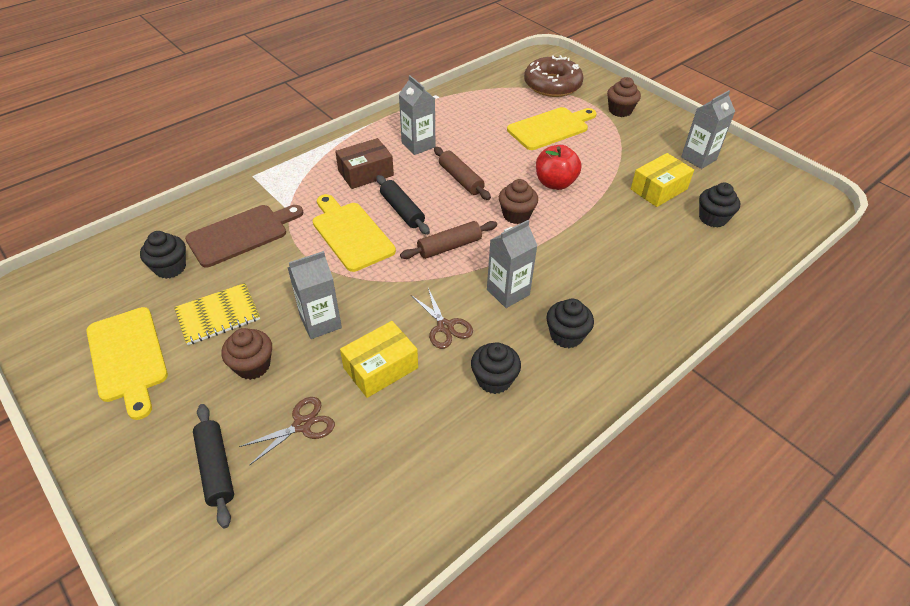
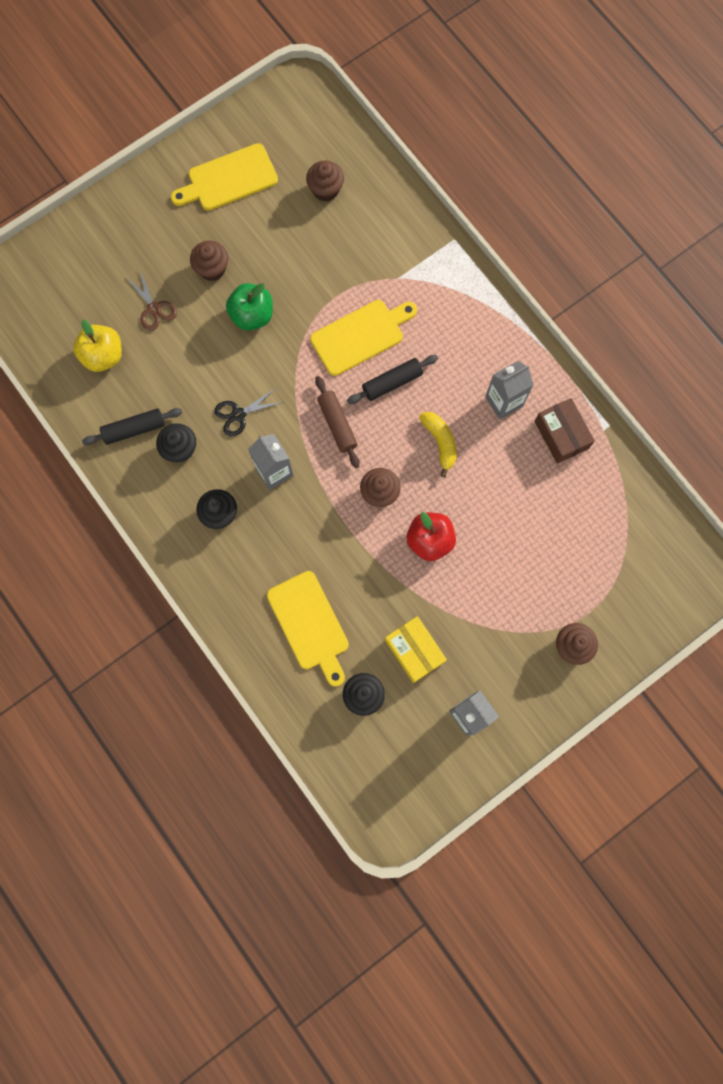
camera: 95 degrees right, 30 degrees up
black cupcake [140,231,186,279] -> brown cupcake [306,160,344,202]
yellow notebook [174,283,260,345] -> none
brown cutting board [185,205,303,267] -> none
black rolling pin [193,404,234,528] -> black rolling pin moved to [82,408,182,445]
grey carton [287,251,342,339] -> green apple [226,283,273,331]
brown box [335,138,394,189] -> brown box moved to [534,398,595,464]
yellow box [340,321,418,398] -> none
brown scissors [411,288,473,349] -> black scissors [214,387,283,437]
brown rolling pin [434,147,491,200] -> yellow banana [419,412,456,477]
yellow cutting board [507,107,597,150] -> yellow cutting board moved to [267,571,349,687]
brown donut [524,55,584,97] -> none
none -> yellow apple [73,320,122,372]

